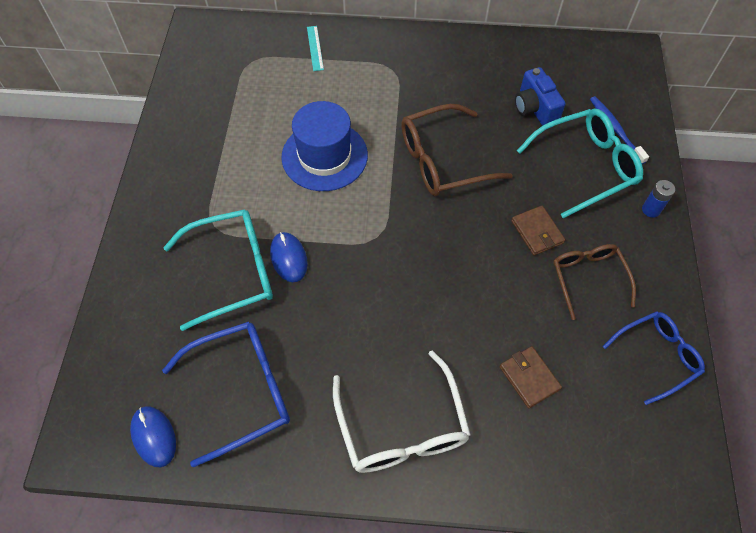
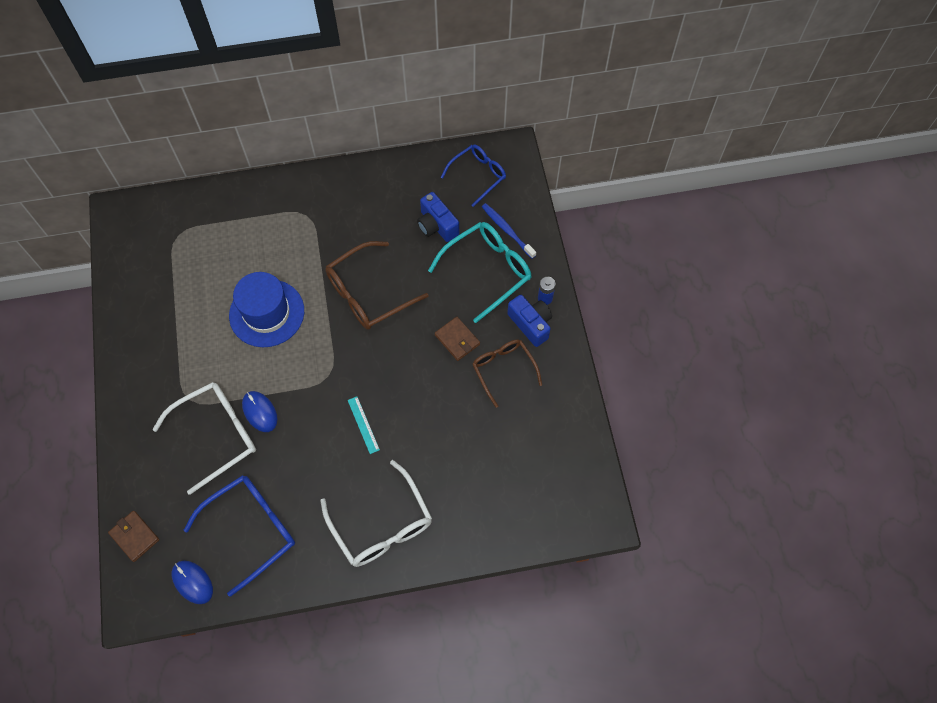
camera: 15 degrees left, 5 degrees up
turquoise glasses [163,209,273,331] -> white glasses [152,382,256,495]
turquoise ruler [307,26,324,71] -> turquoise ruler moved to [348,396,380,454]
brown wallet [500,346,562,408] -> brown wallet moved to [108,511,159,562]
blue glasses [603,311,705,405] -> blue glasses moved to [441,145,506,207]
none -> blue camera [507,295,552,347]

